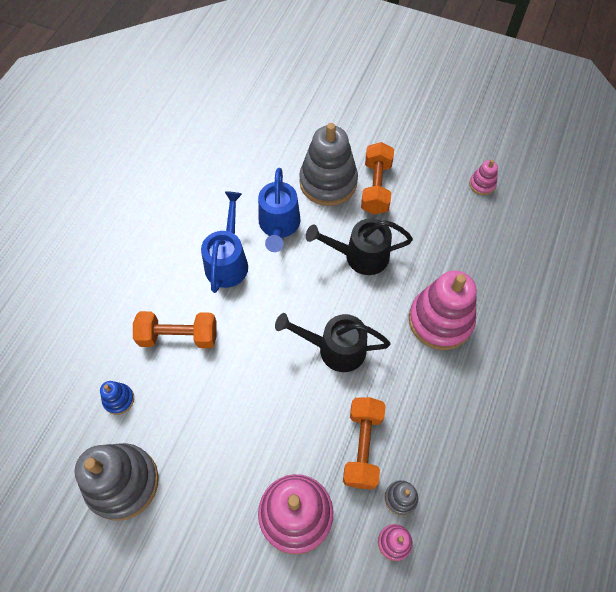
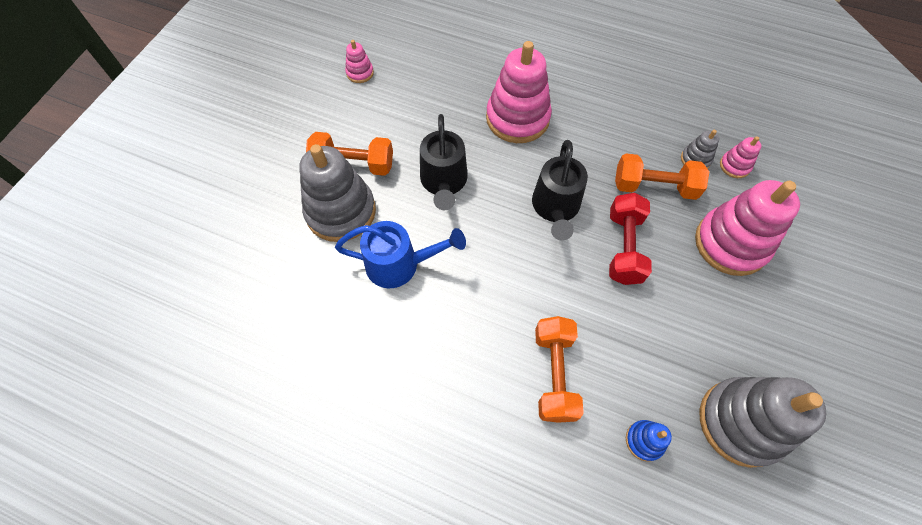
camera: 90 degrees left, 0 degrees up
blue watering can [201,191,248,293] -> none
none -> red dumbbell [609,193,652,285]

